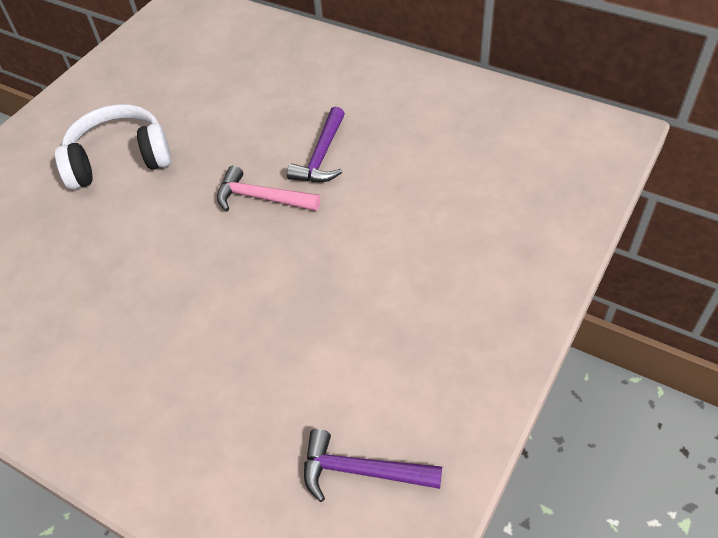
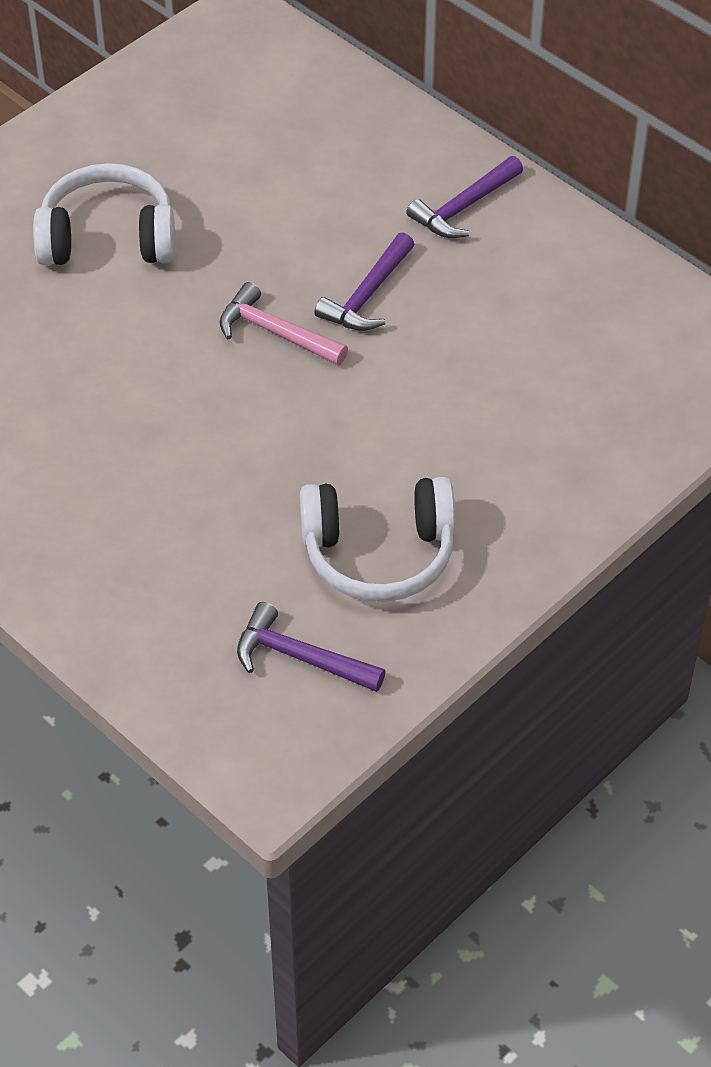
camera: 10 degrees right, 0 degrees up
none -> white headphones [300,477,455,602]
none -> purple hammer [406,156,523,238]

